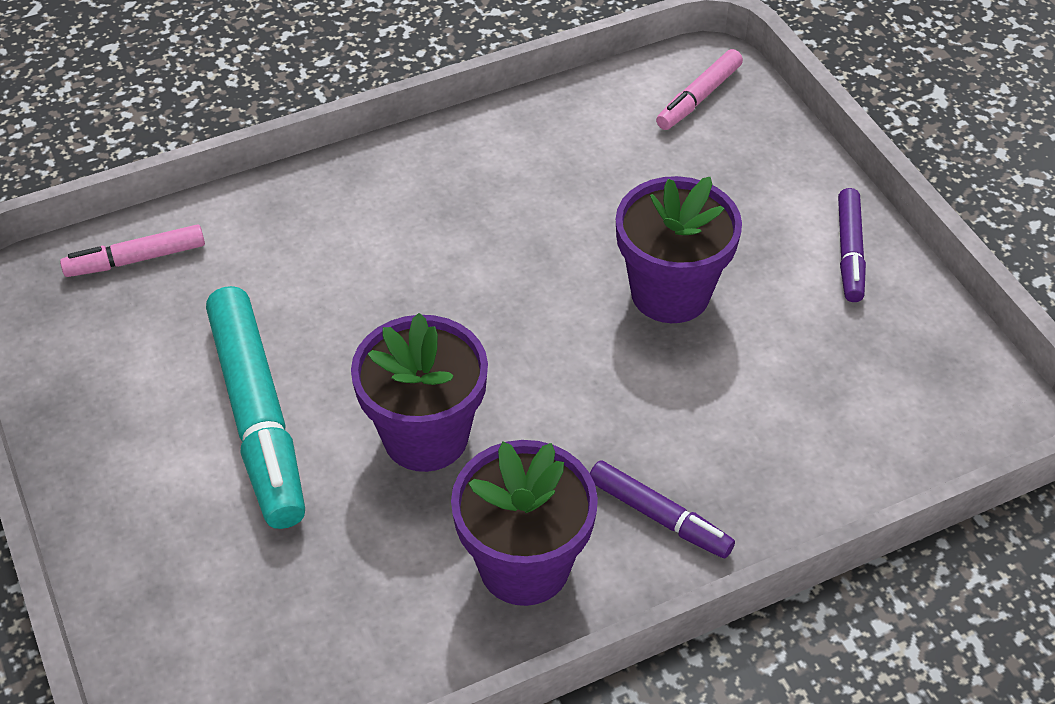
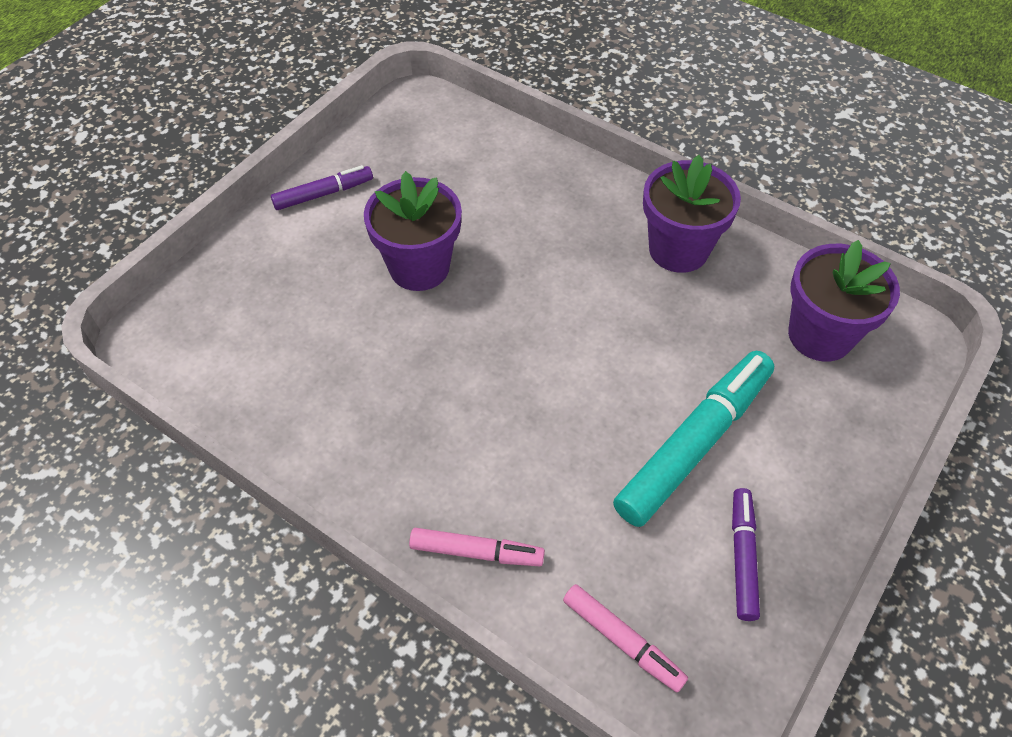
camera: 120 degrees left, 5 degrees up
purple flower pot [351,313,488,472] -> purple flower pot moved to [788,240,900,362]
purple marker [590,460,735,558] -> purple marker moved to [732,488,760,621]
pink marker [656,49,743,130] -> pink marker moved to [409,528,545,566]

